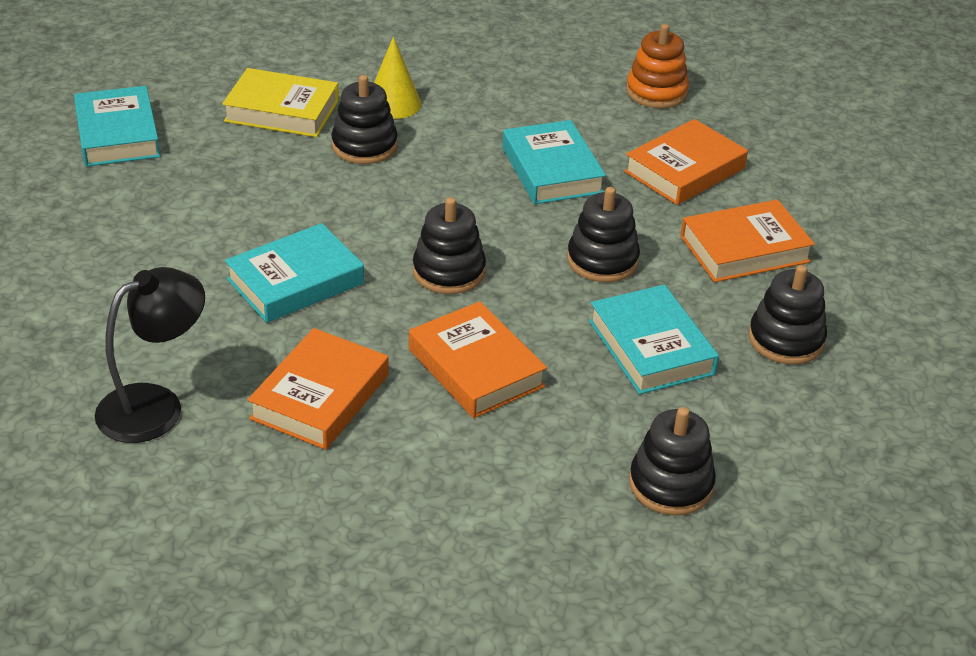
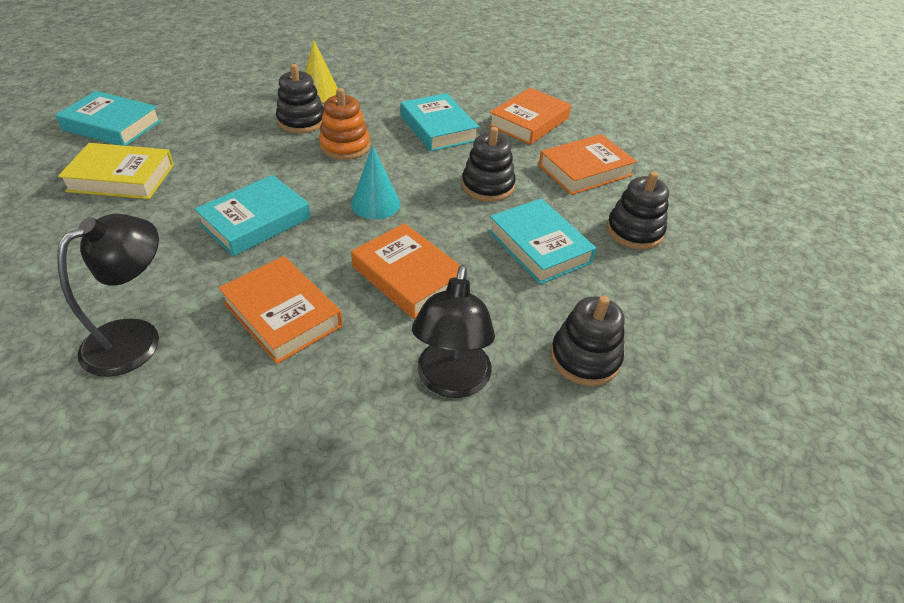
camera: 10 degrees left, 5 degrees up
turquoise book [74,86,160,167] -> turquoise book turned 45 degrees counterclockwise [55,91,161,146]
yellow book [222,68,339,137] -> yellow book moved to [58,143,174,199]
orange book [248,328,389,450] -> orange book turned 60 degrees counterclockwise [219,256,343,364]
black stacking toy [413,197,486,294] -> turquoise cone [351,145,400,219]
orange stacking toy [626,24,689,108] -> orange stacking toy moved to [319,88,370,160]
none -> black lamp [412,265,495,398]

